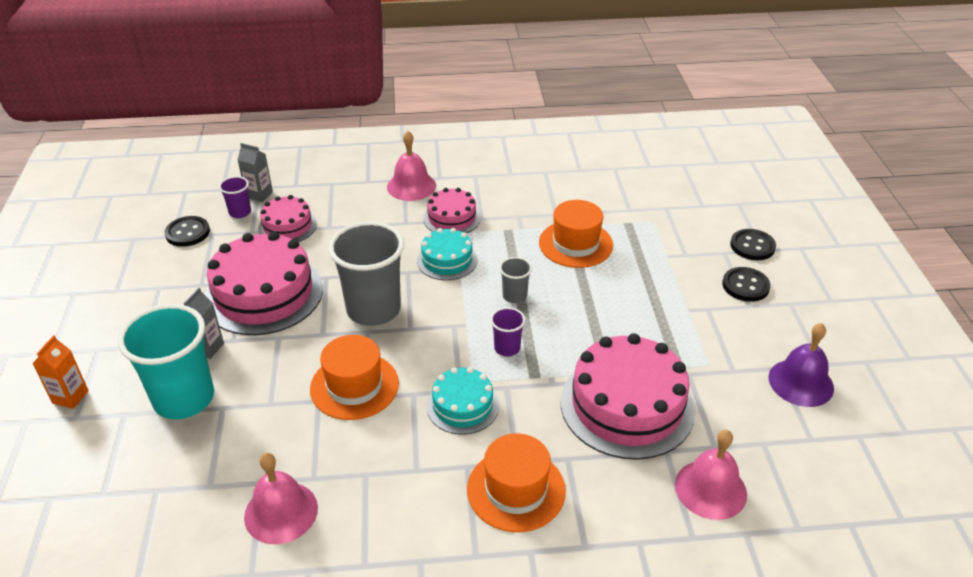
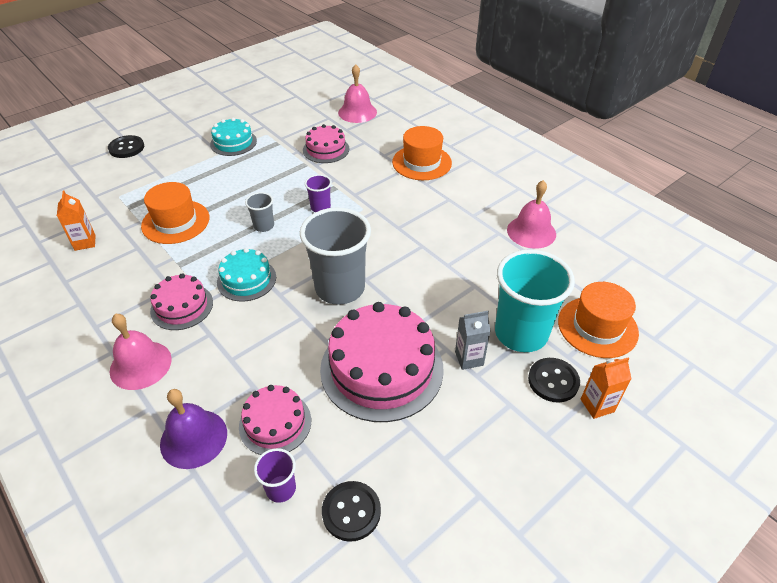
camera: 125 degrees left, 5 degrees up
grey carton [238,143,273,202] -> none
orange hat [310,335,399,420] -> orange hat moved to [558,282,639,358]
turquoise cake [427,367,499,434] -> turquoise cake moved to [210,118,257,156]
pink cake [561,333,695,460] -> pink cake [303,124,349,163], size x0.54
black button [722,267,771,302] -> black button moved to [528,358,580,402]
purple bell [769,323,834,407] -> purple bell moved to [160,389,227,469]
none -> orange carton [57,191,96,251]

